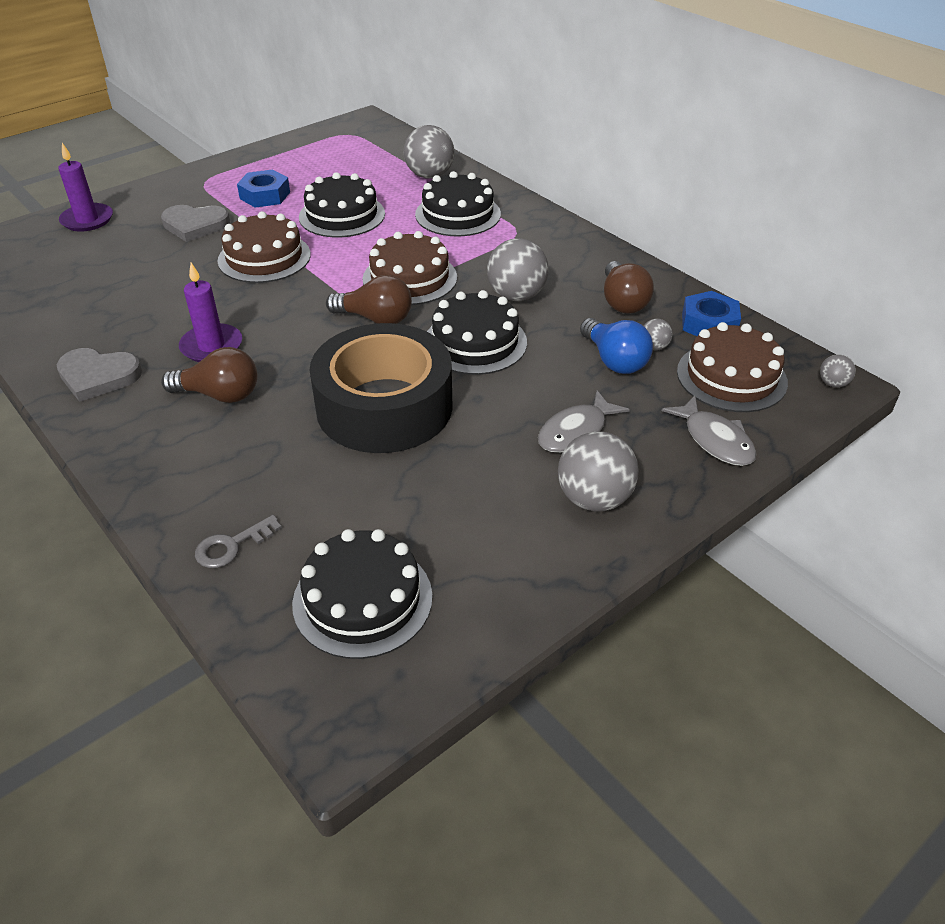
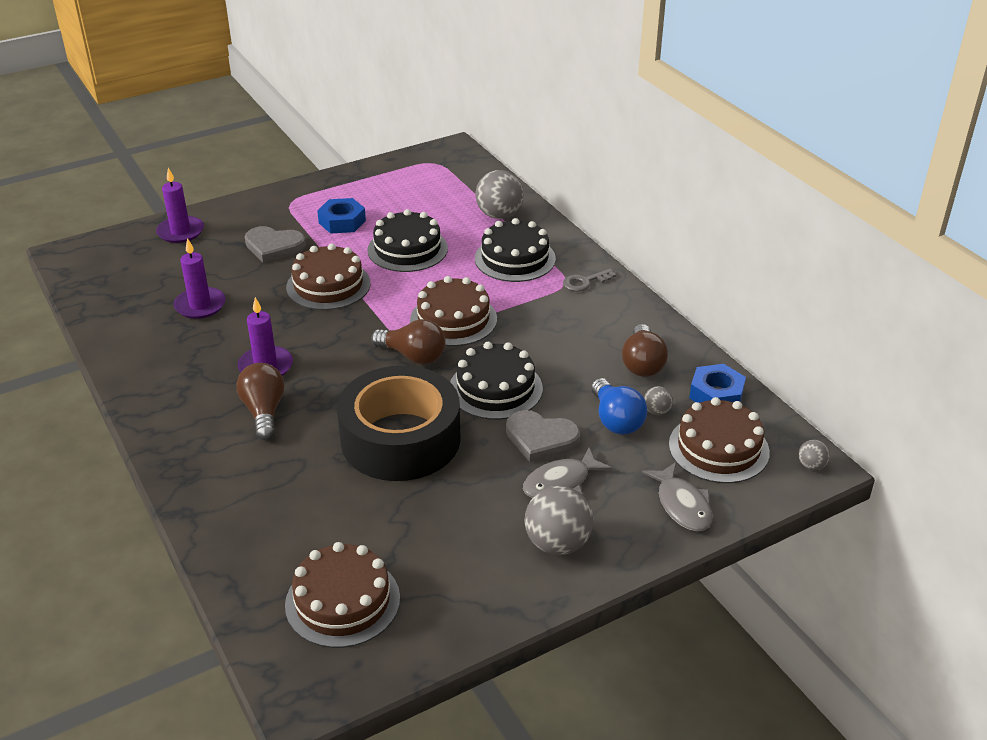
camera: 10 degrees right, 5 degrees down
grey heart [57,348,142,402] -> grey heart moved to [506,410,580,462]
brown light bulb [161,347,258,403] -> brown light bulb turned 120 degrees counterclockwise [237,363,285,441]
grey key [195,515,282,568] -> grey key moved to [563,269,616,292]
black cake [292,529,433,659] -> brown cake [285,542,400,648]
grey ball [487,238,549,301] -> none
none -> purple candle [174,238,226,319]

